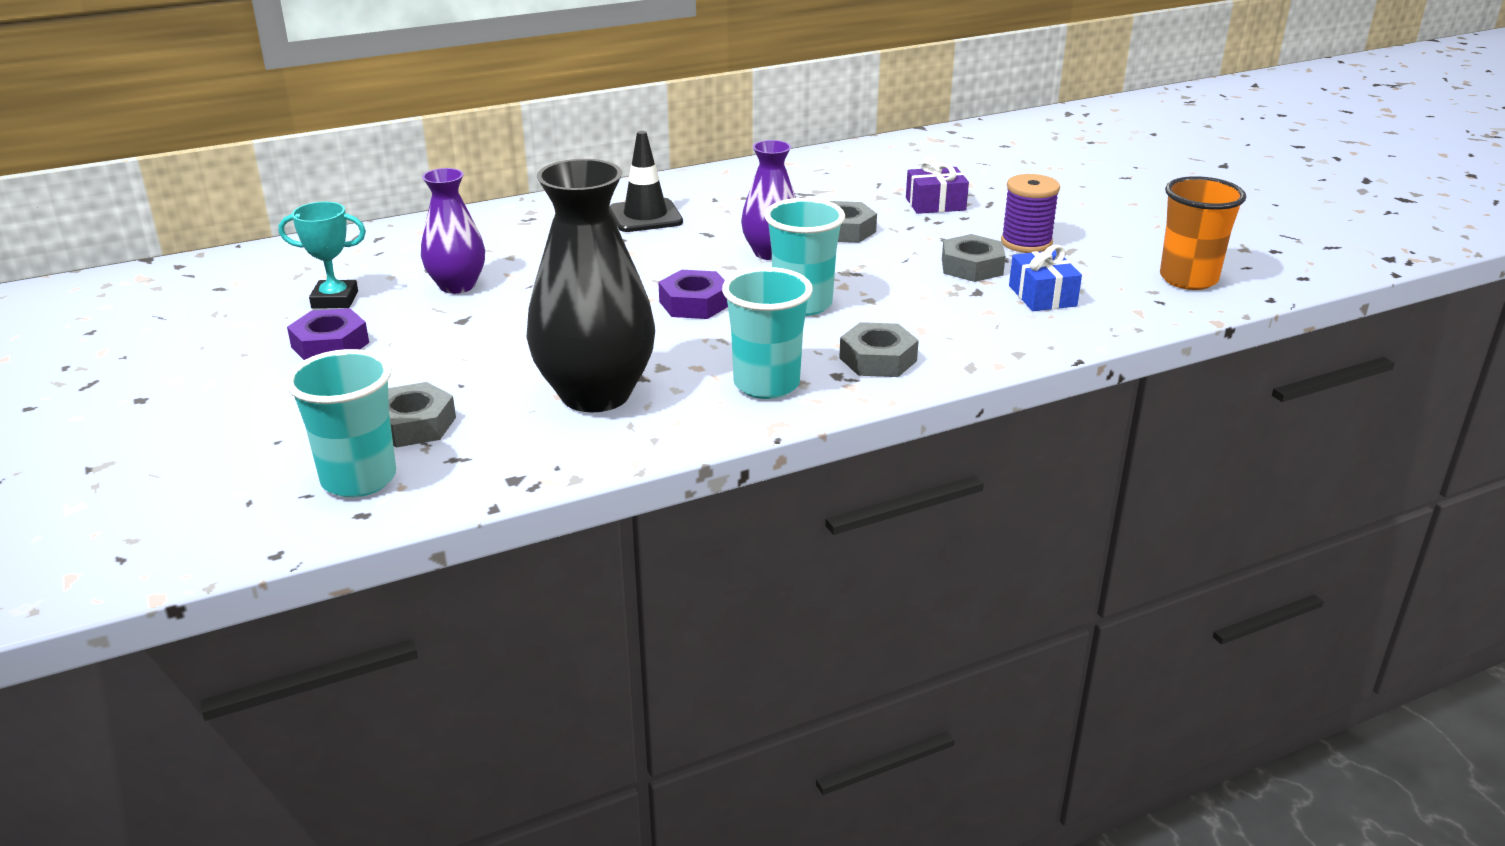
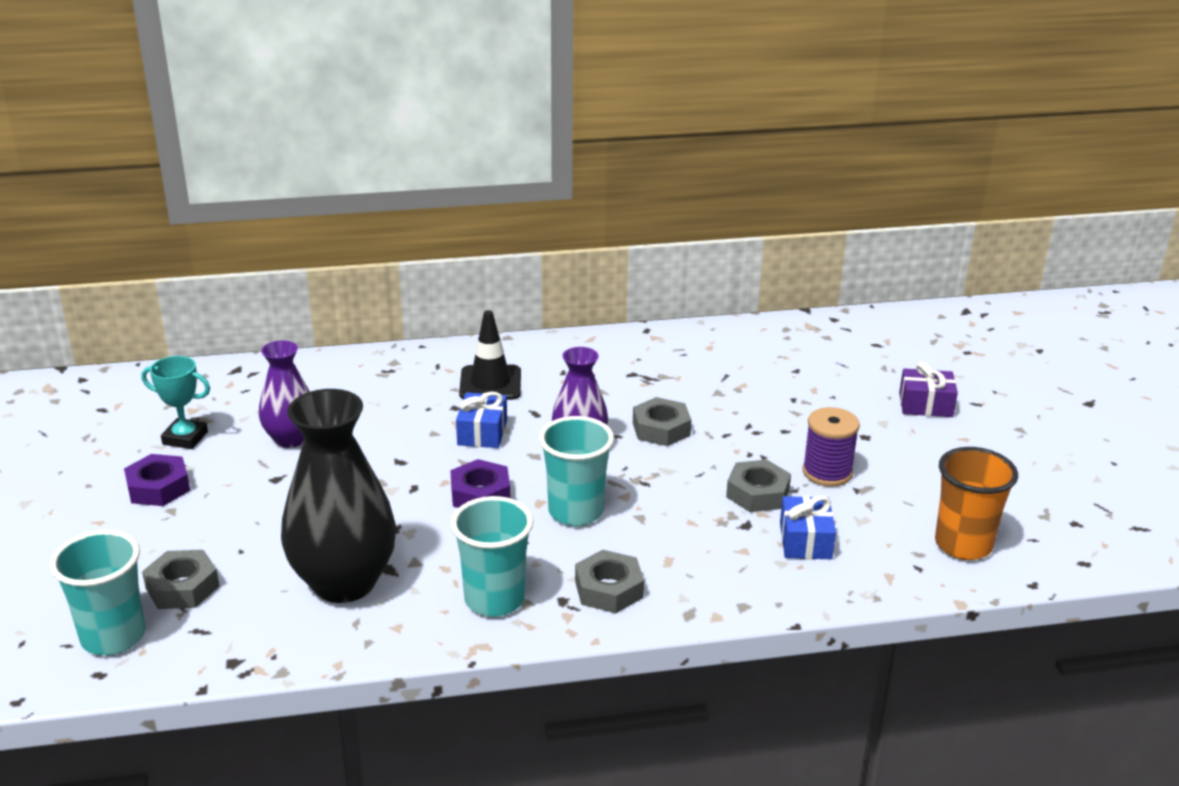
camera: 15 degrees right, 0 degrees up
purple gift [906,159,969,214] -> purple gift moved to [899,362,958,417]
none -> blue gift [456,391,507,448]

